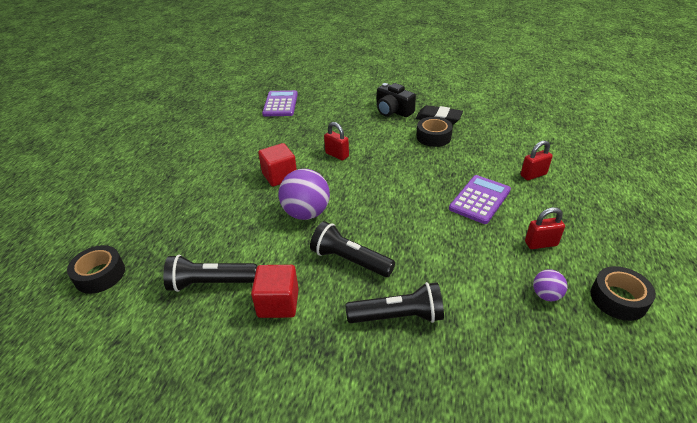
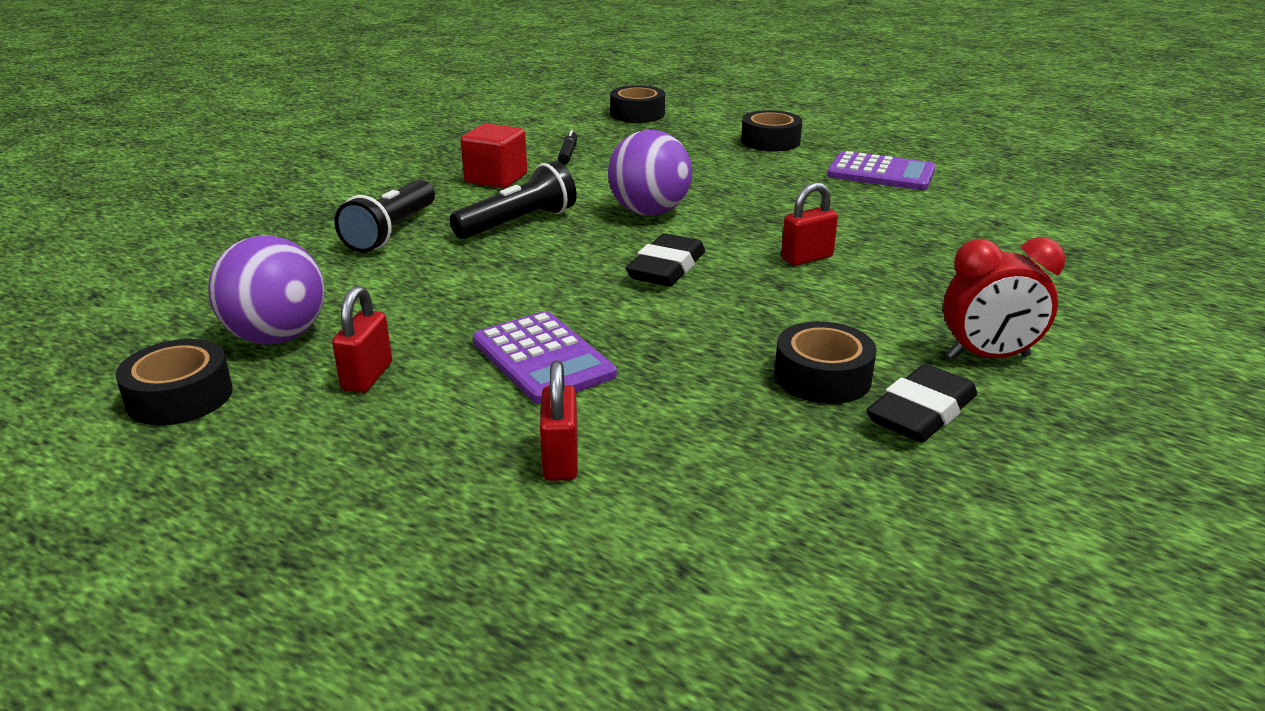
camera: 110 degrees right, 10 degrees down
black flashlight [163,255,257,292] -> black marker [558,130,577,164]
red cube [258,143,297,186] -> none
purple calculator [262,90,298,116] -> purple calculator moved to [827,151,936,190]
black camera [377,83,416,117] -> red clock [943,237,1065,359]
purple ball [533,269,568,301] -> purple ball [208,236,324,345], size x1.95
none -> black eraser [626,233,705,287]
none -> black tape [741,110,802,151]

